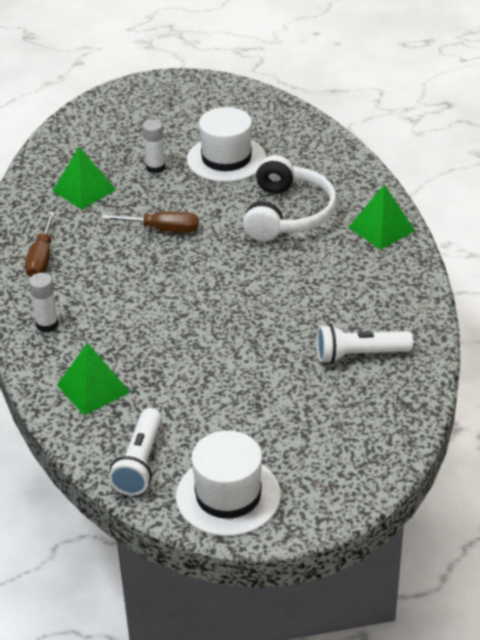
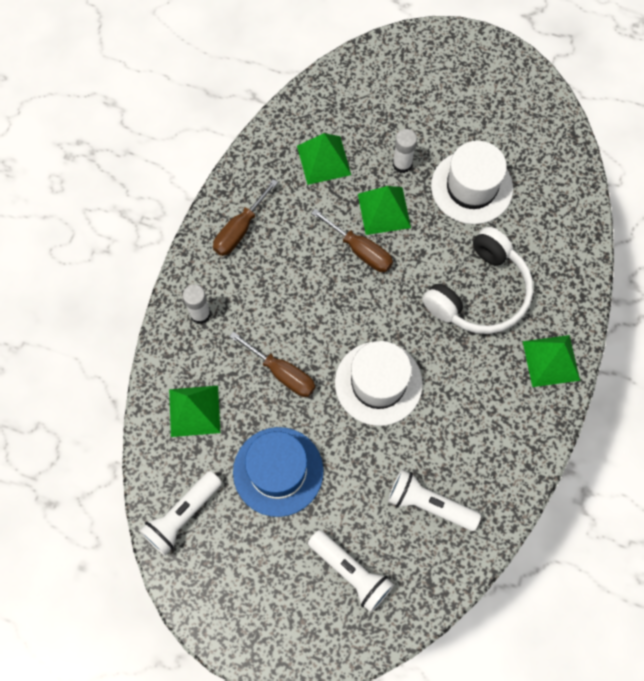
camera: 30 degrees right, 30 degrees up
white hat [176,431,281,536] -> white hat moved to [335,341,423,426]
none -> brown screwdriver [229,331,315,397]
none -> blue hat [233,427,324,517]
none -> white flashlight [308,530,394,613]
none -> green pyramid [358,186,411,235]

